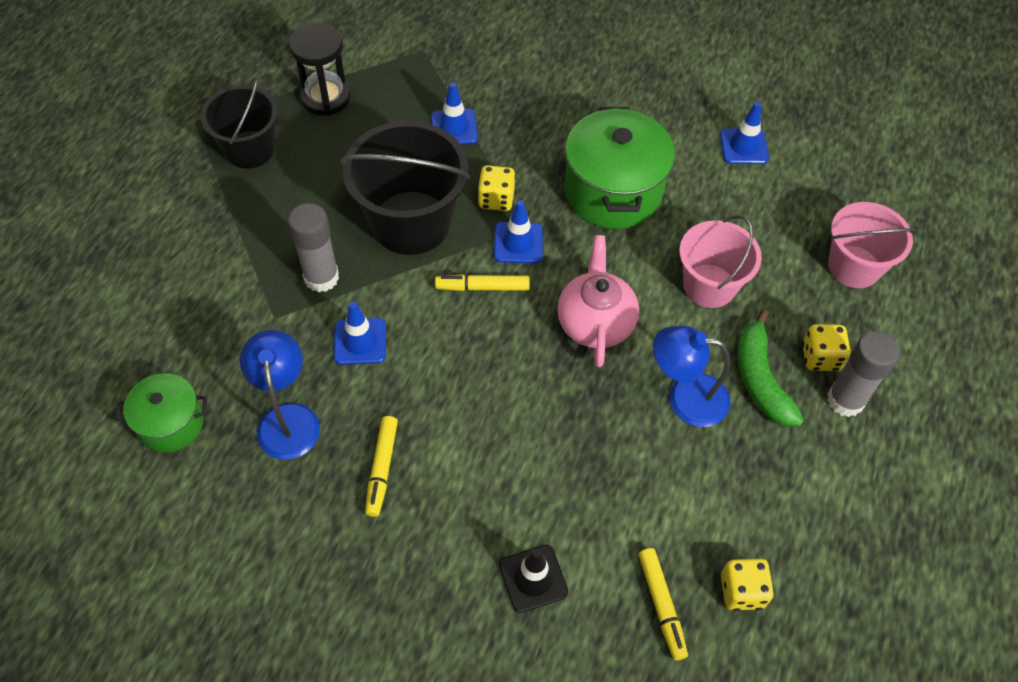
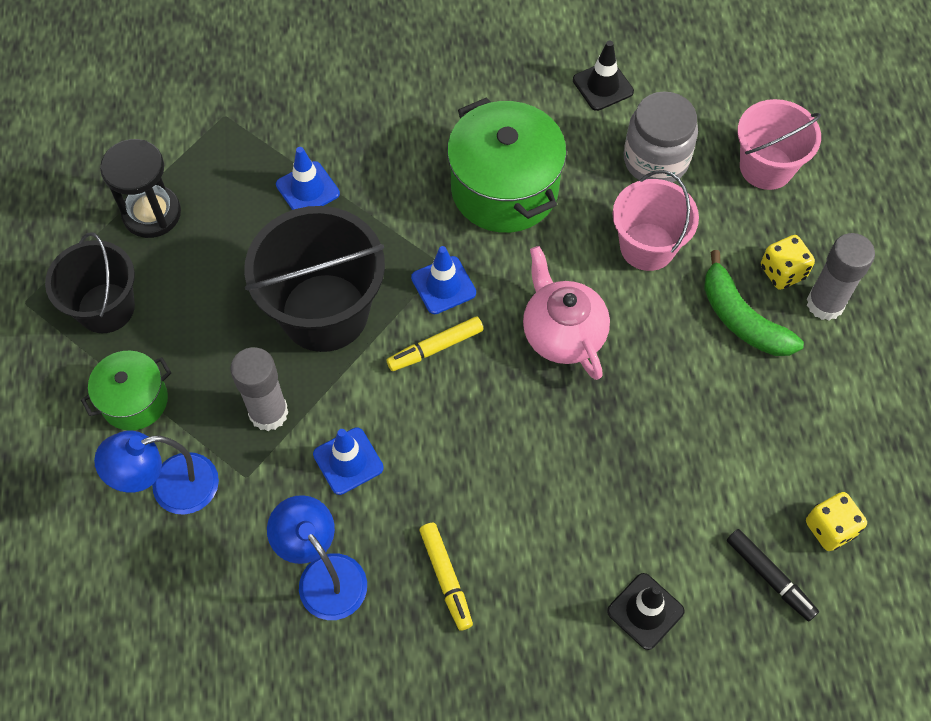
camera: 25 degrees left, 5 degrees up
green pot [116,373,207,452] -> green pot moved to [81,350,171,431]
yellow dice [478,165,516,211] -> none
yellow marker [638,548,688,661] -> black marker [727,529,819,621]
blue lamp [653,326,730,427] -> blue lamp moved to [94,431,219,515]
blue traffic cone [720,102,769,164] -> black traffic cone [573,41,634,111]
none -> grey jar [624,91,698,183]

